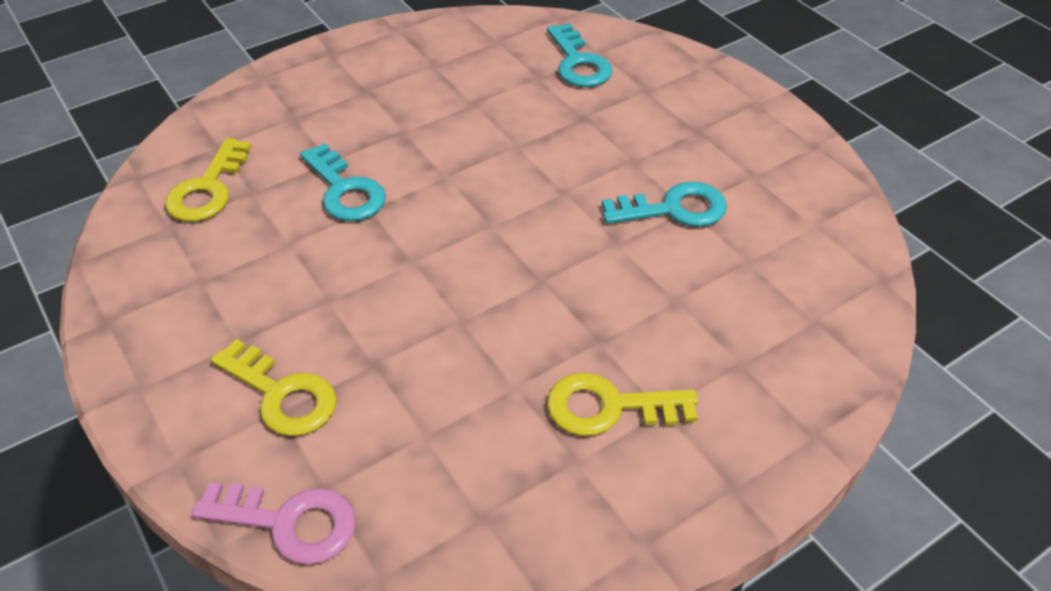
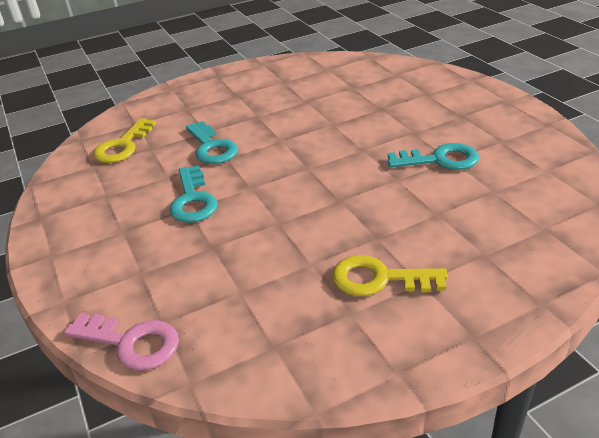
camera: 10 degrees right, 10 degrees down
yellow key [211,339,337,436] -> none
turquoise key [547,23,612,87] -> turquoise key moved to [169,166,218,223]

